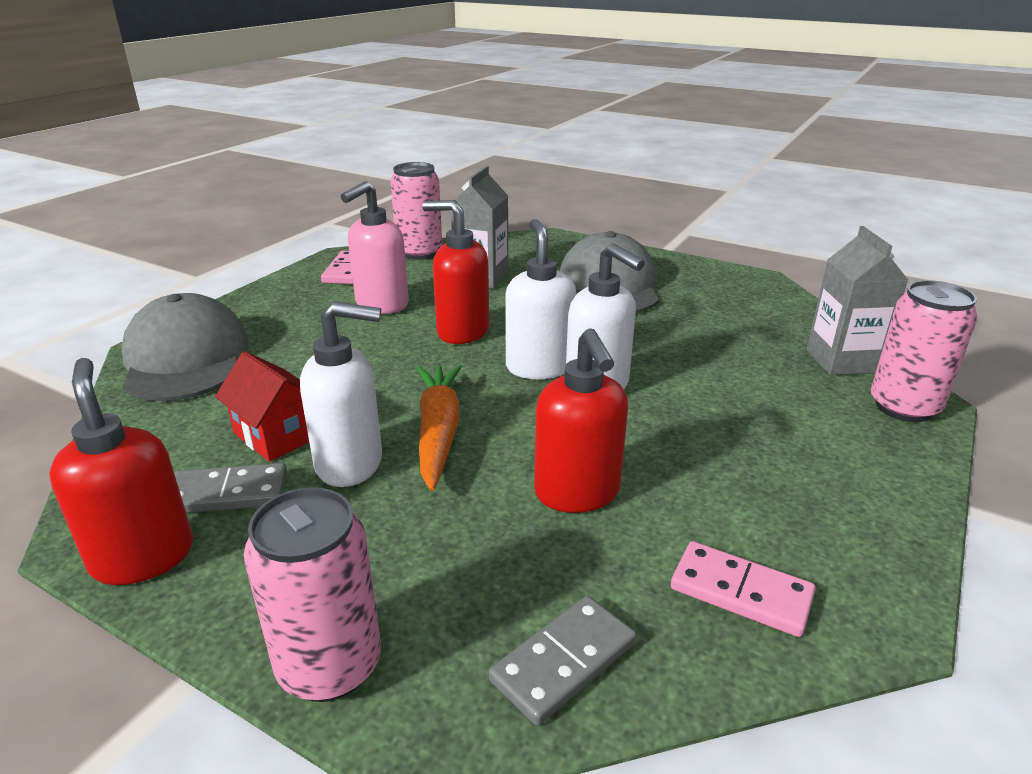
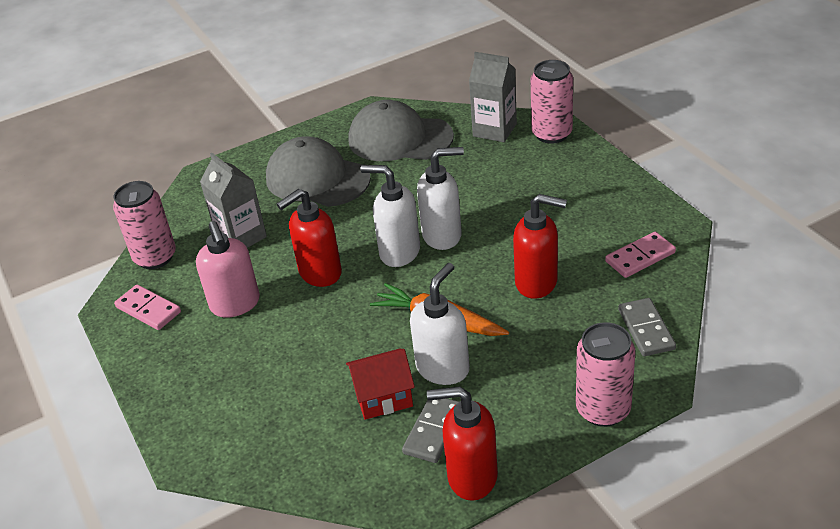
camera: 55 degrees left, 10 degrees up
grey cap [122,293,249,401] -> grey cap moved to [349,100,454,161]

